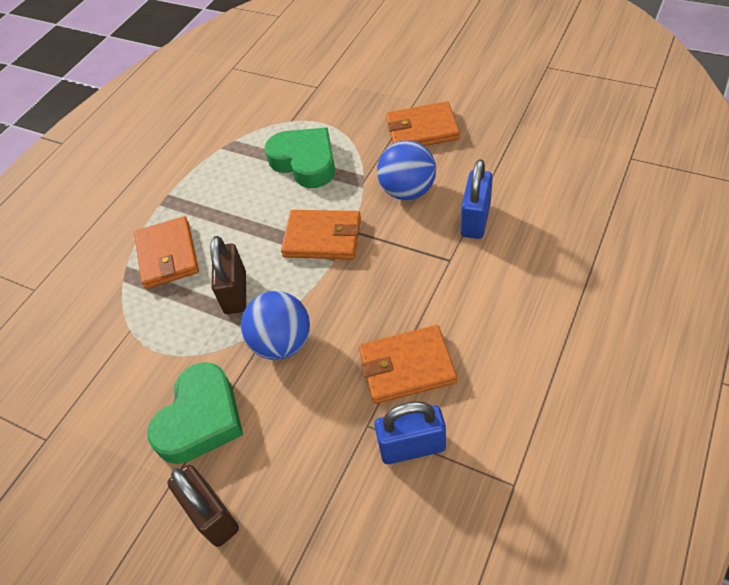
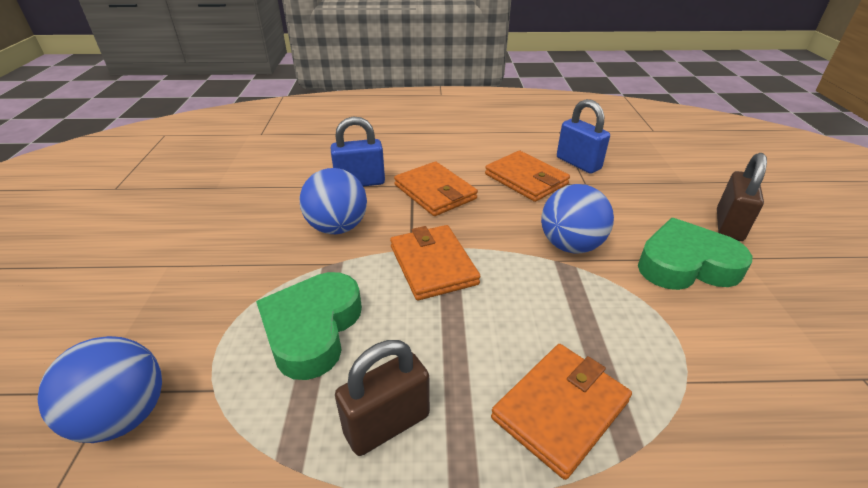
camera: 125 degrees left, 15 degrees down
brown padlock [210,236,246,314] -> brown padlock moved to [335,340,430,456]
orange wallet [386,101,460,146] -> orange wallet moved to [394,161,478,216]
none -> blue ball [37,336,162,443]

